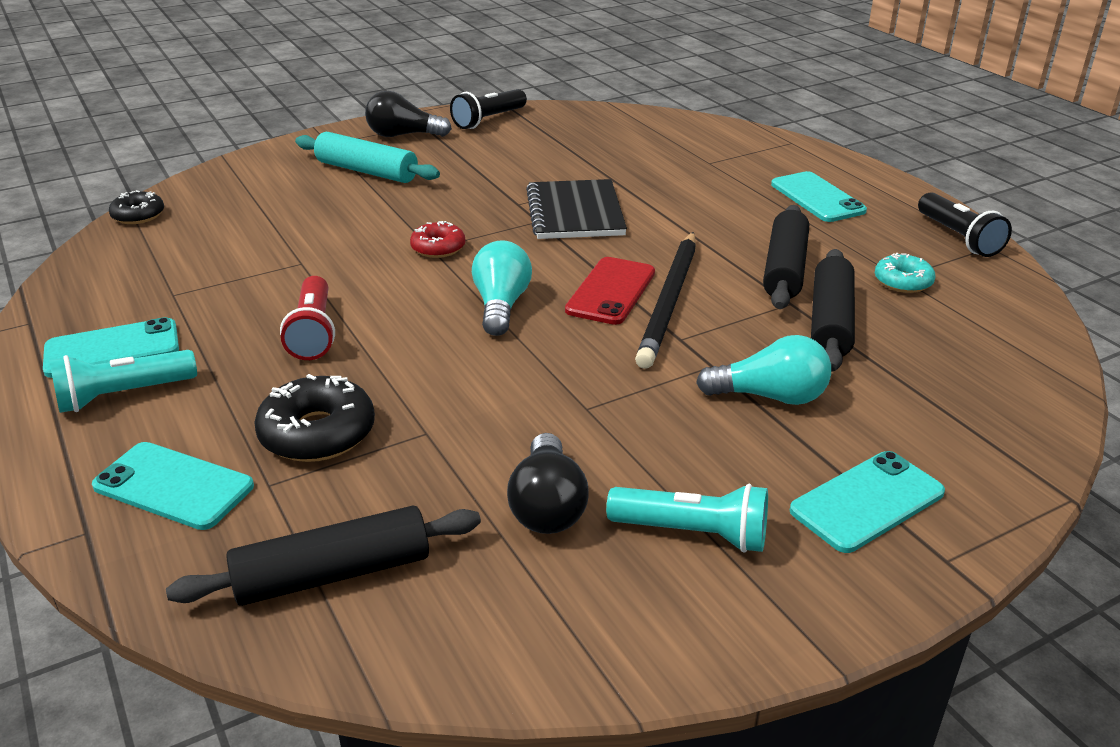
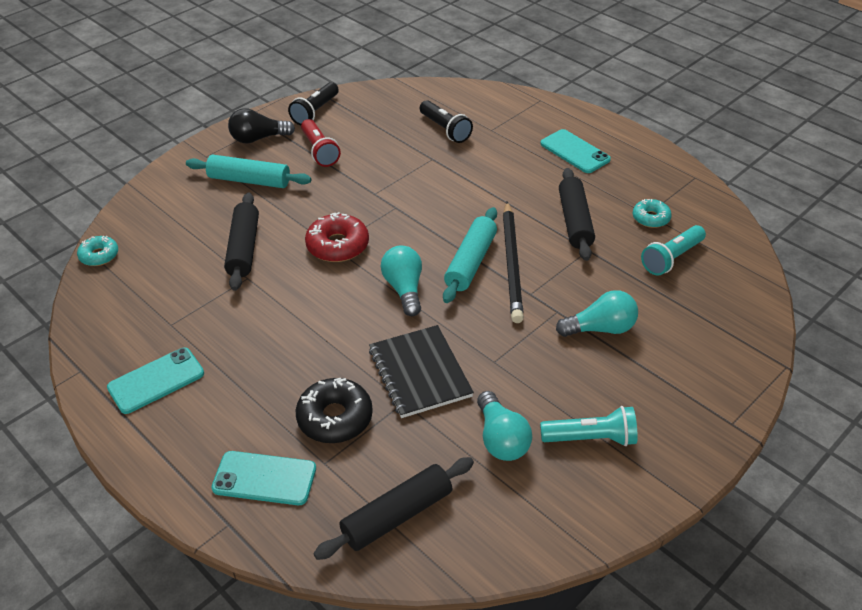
camera: 15 degrees left, 10 degrees up
turquoise flashlight [49,350,197,413] -> turquoise flashlight moved to [641,225,706,275]
black donut [109,190,164,224] -> turquoise donut [77,236,118,266]
red flashlight [280,276,335,360] -> red flashlight moved to [301,119,341,167]
red donut [410,221,465,258] -> red donut [305,212,369,262], size x1.62
black light bulb [507,433,589,534] -> turquoise light bulb [477,391,532,461]
black notebook [526,179,627,239] -> black notebook moved to [369,325,474,418]
red phone [565,257,655,325] -> turquoise rolling pin [443,207,497,303]
turquoise phone [790,451,945,553] -> none
black rolling pin [811,249,855,372] -> black rolling pin moved to [224,192,259,291]
black flashlight [918,192,1012,257] -> black flashlight moved to [420,100,473,143]

